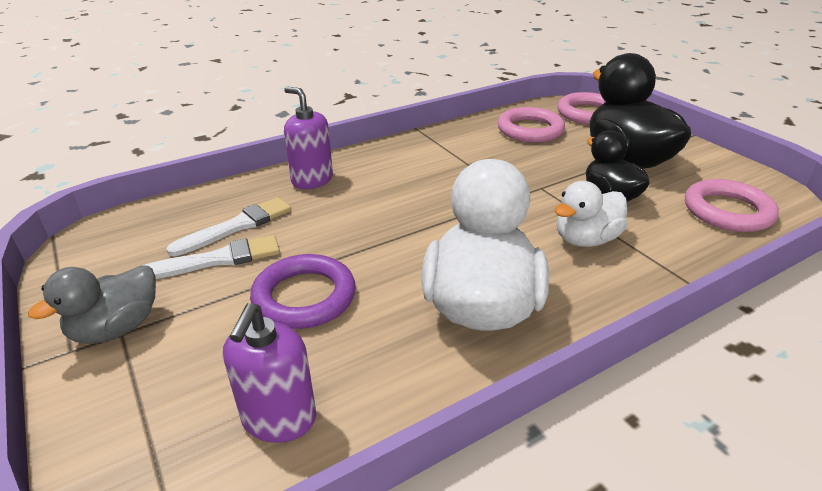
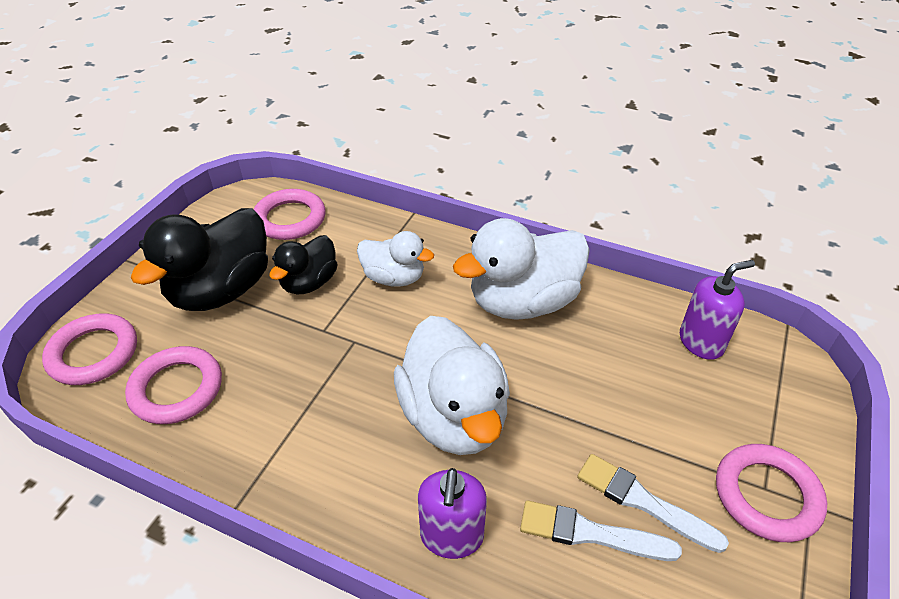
camera: 125 degrees left, 10 degrees up
grey duck [28,265,156,344] -> pink ring [716,444,827,542]
purple ring [250,254,356,329] -> none
none -> white duck [394,316,510,455]

